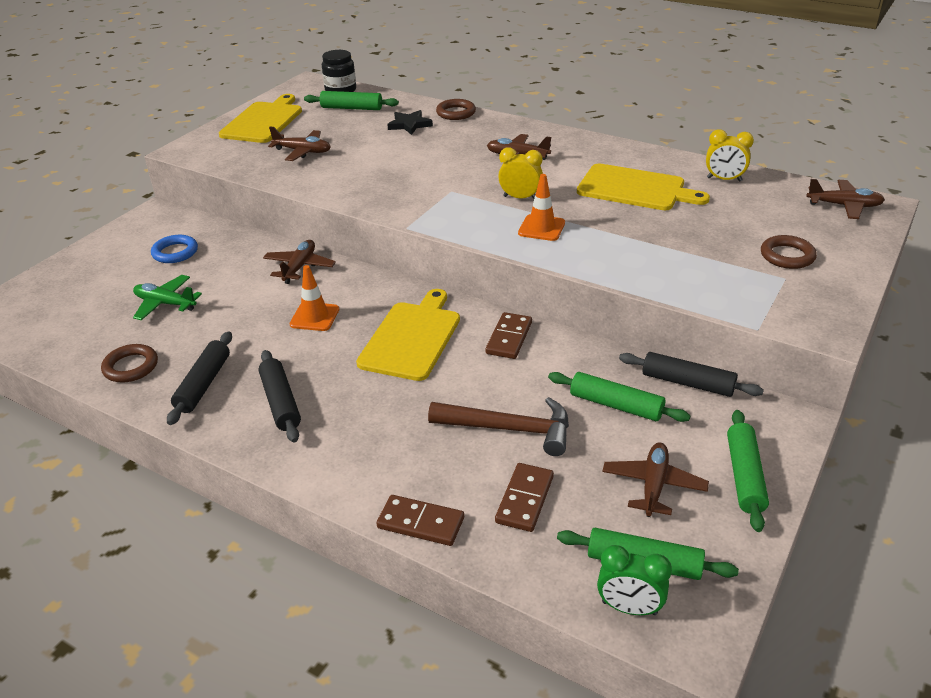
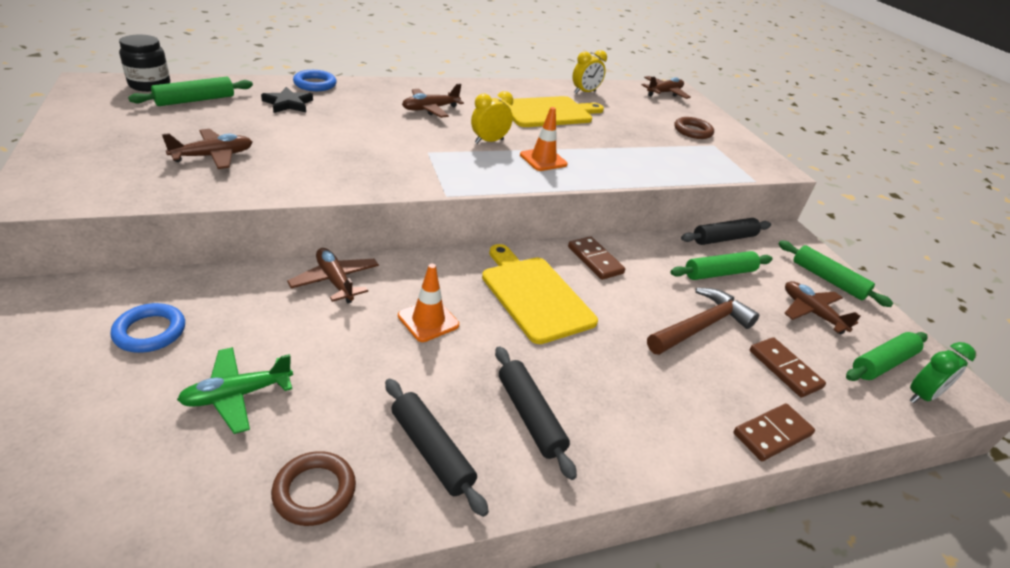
camera: 55 degrees left, 0 degrees up
yellow cutting board [219,94,302,143] -> none
black rolling pin [259,350,301,442] -> black rolling pin turned 45 degrees clockwise [495,346,577,480]
brown ring [436,99,476,120] -> blue ring [293,70,337,91]

